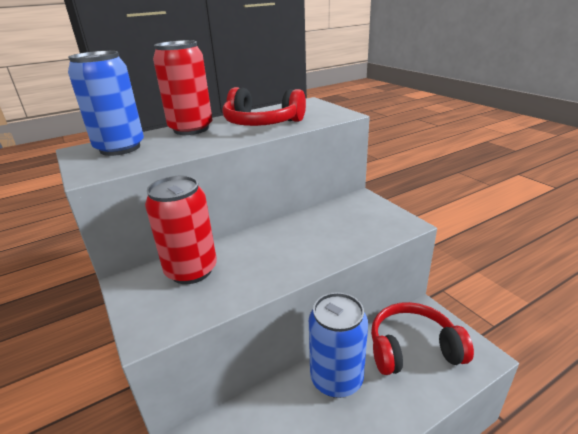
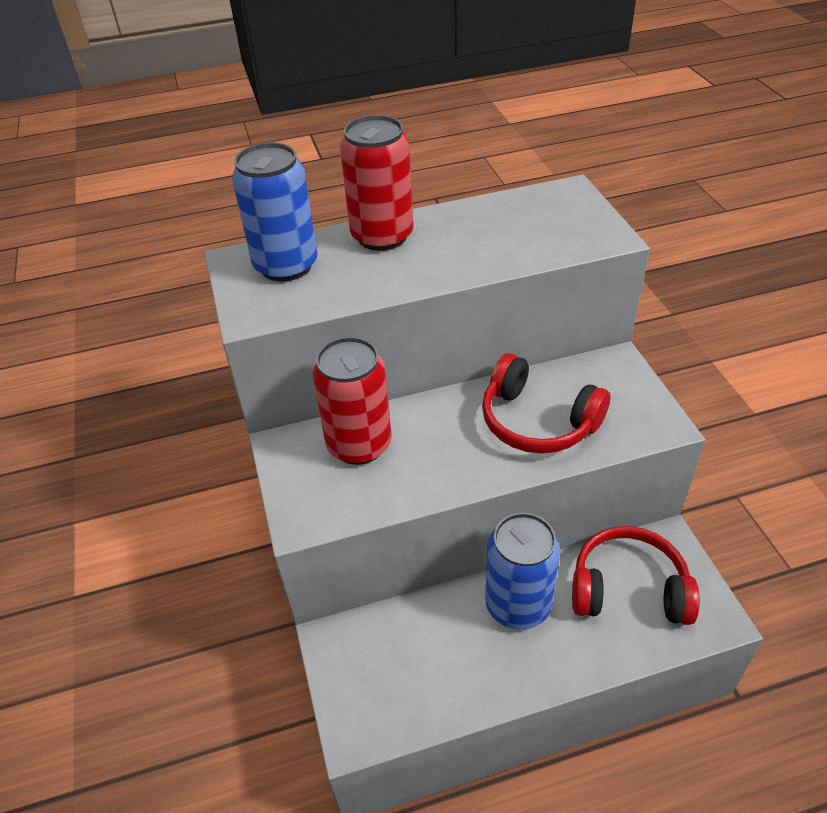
camera: 15 degrees right, 15 degrees up
red headphones [223,87,306,126] -> red headphones moved to [482,353,610,454]

